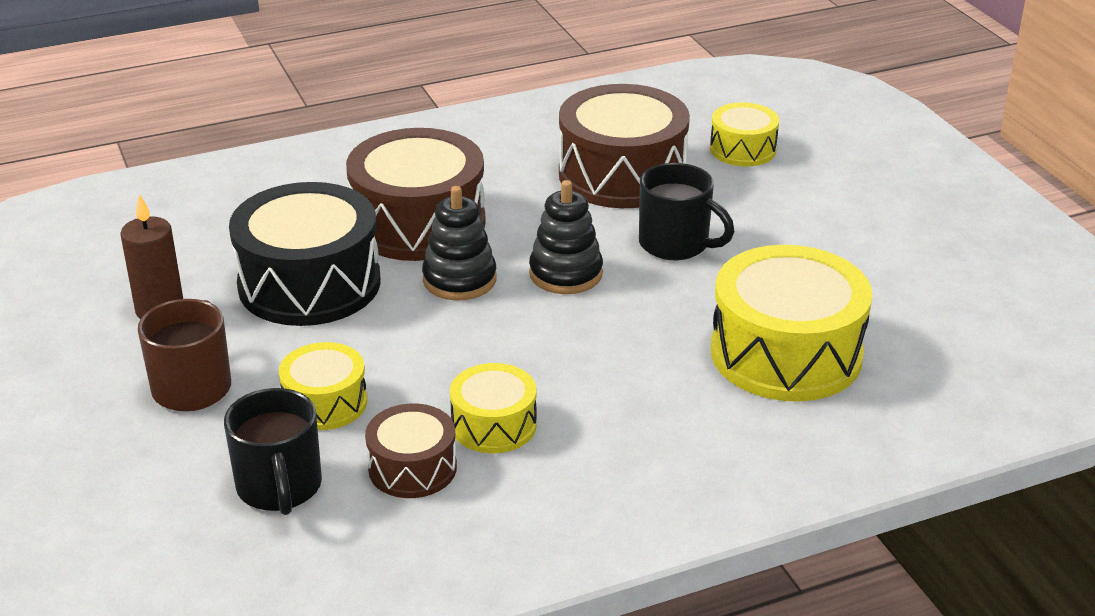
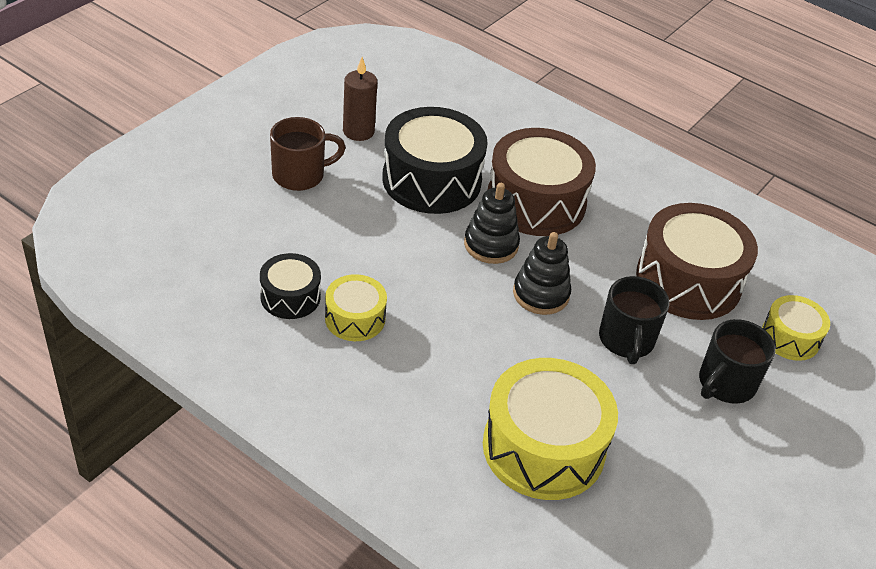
camera: 55 degrees right, 10 degrees up
black mug [224,388,322,515] -> black mug moved to [699,319,776,404]
yellow drum [279,342,367,430] -> none
brown drum [365,404,457,498] -> black drum [260,253,321,319]

